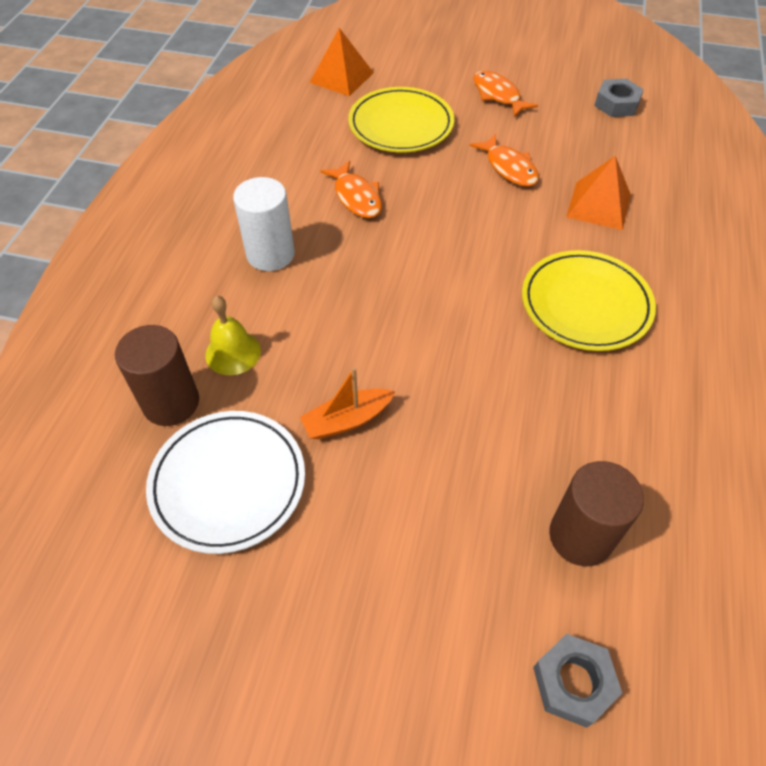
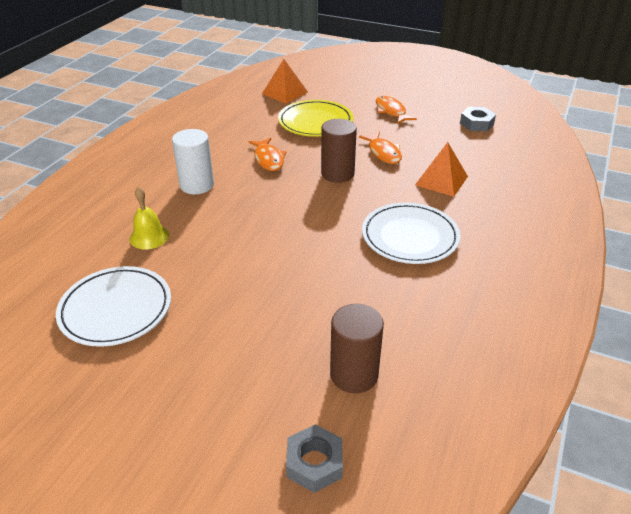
camera: 10 degrees right, 15 degrees down
brown cylinder [115,325,199,426] -> brown cylinder moved to [321,119,357,183]
orange boat [300,367,396,439] -> none
yellow plate [522,250,656,351] -> white plate [362,202,460,264]

